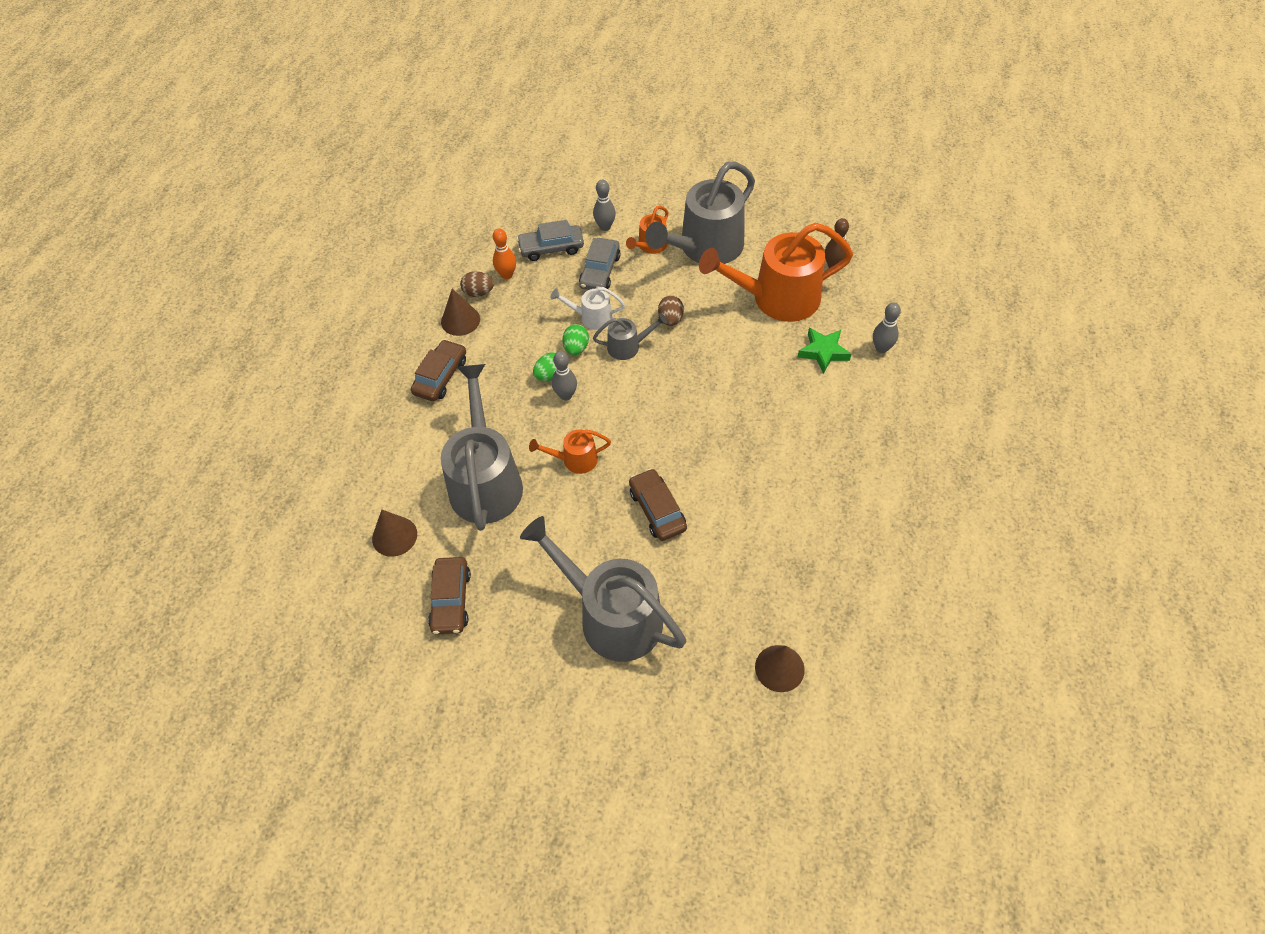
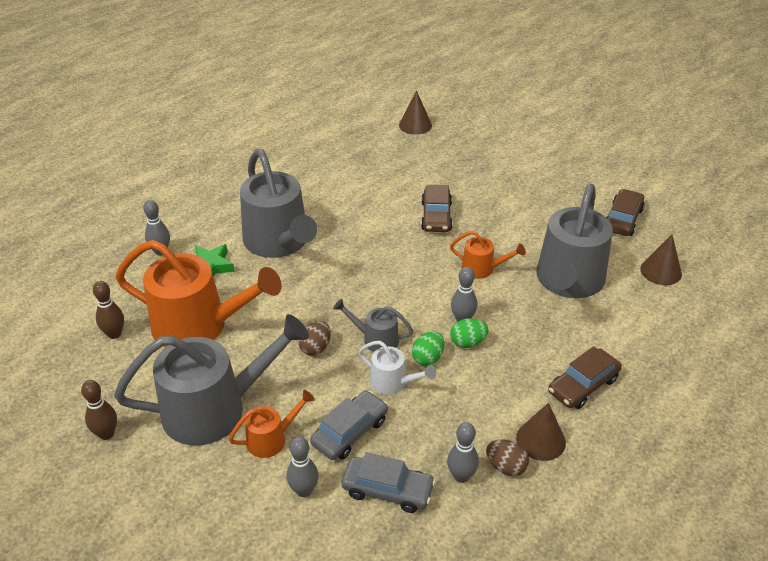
camera: 155 degrees left, 15 degrees down
orange bowling pin [493,228,516,279] -> grey bowling pin [447,422,479,483]
grey watering can [520,516,686,662] -> grey watering can moved to [240,149,317,258]
none -> brown bowling pin [81,380,117,440]

